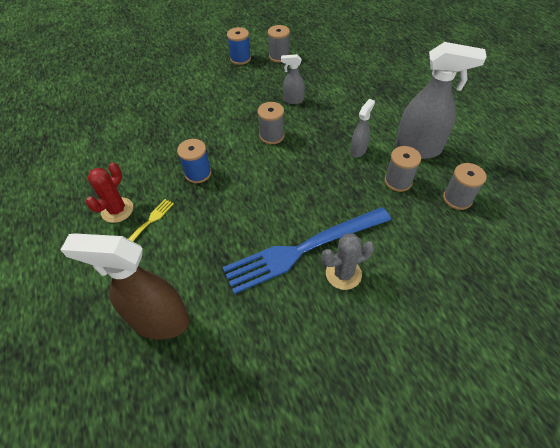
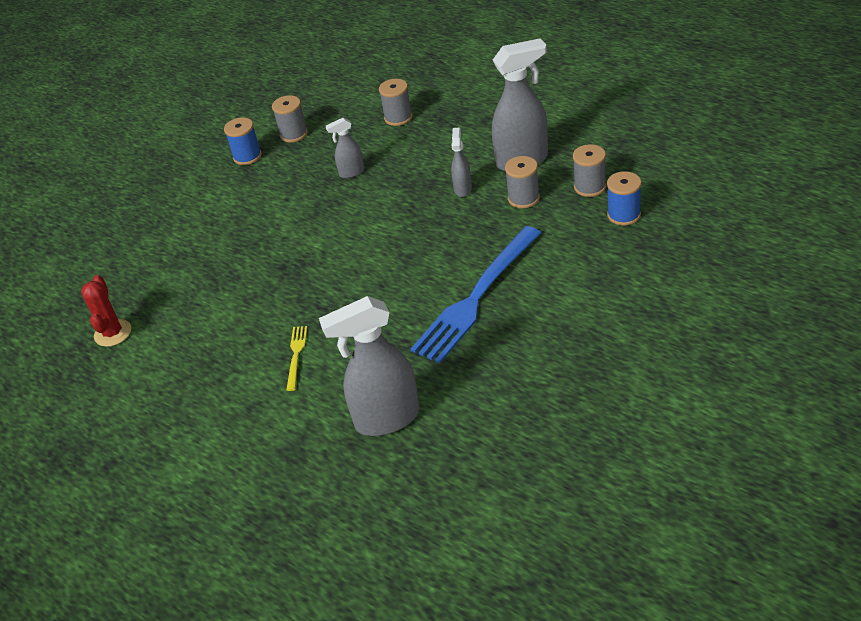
camera: 25 degrees left, 10 degrees down
brown spray bottle [61,233,190,340] -> grey spray bottle [319,296,420,436]
red cactus [86,163,133,223] -> red cactus moved to [81,275,131,347]
blue spool [177,139,212,183] -> blue spool moved to [607,171,641,226]
grey spool [258,102,285,144] -> grey spool moved to [379,79,412,126]
grey cactus [322,233,375,290] -> none

